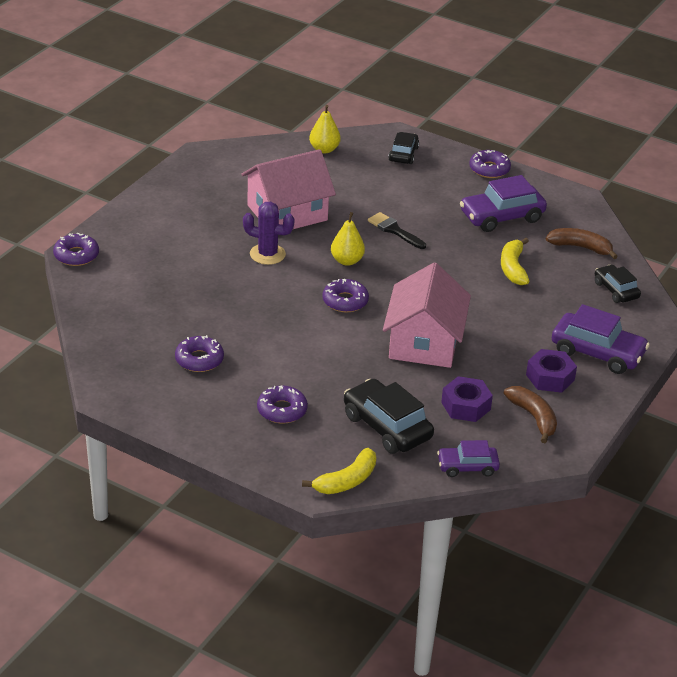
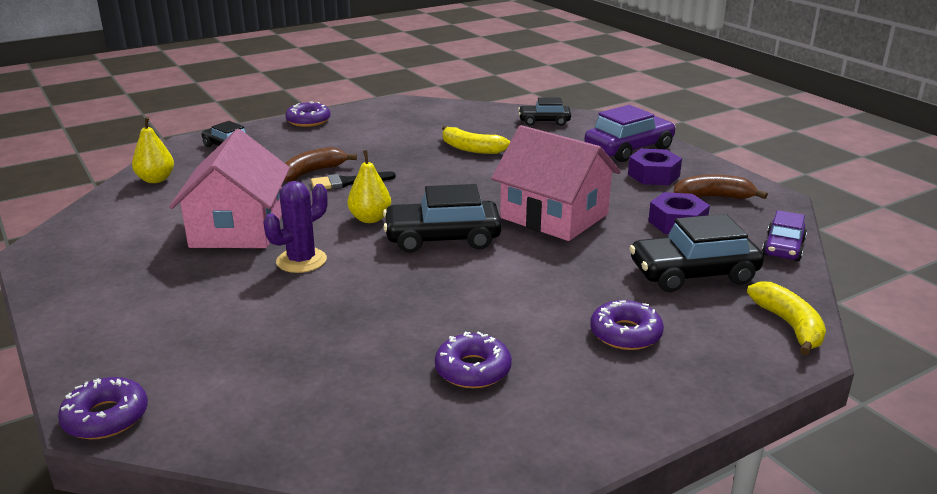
camera: 60 degrees left, 10 degrees down
purple donut [322,279,369,312] -> black car [383,184,502,253]
purple car [460,175,547,232] -> none
brown banana [546,228,618,259] -> brown banana moved to [284,147,357,182]

